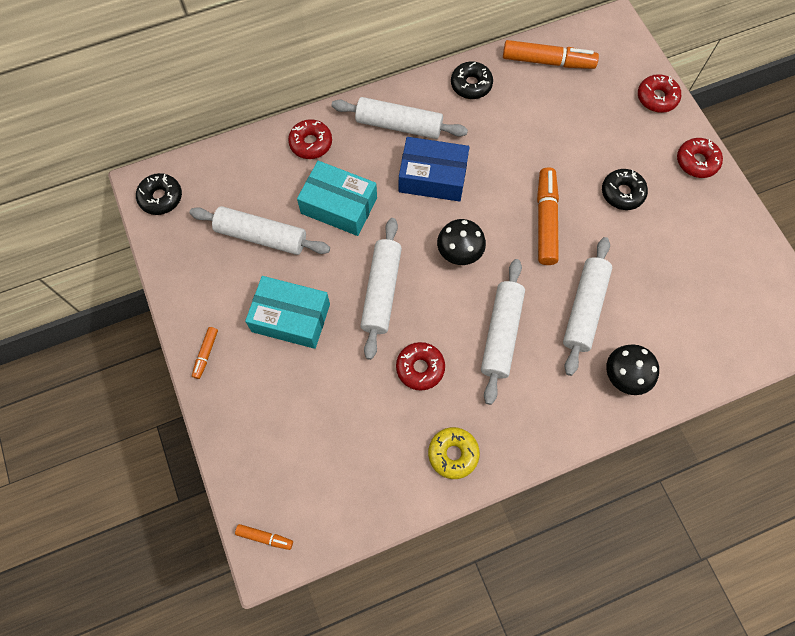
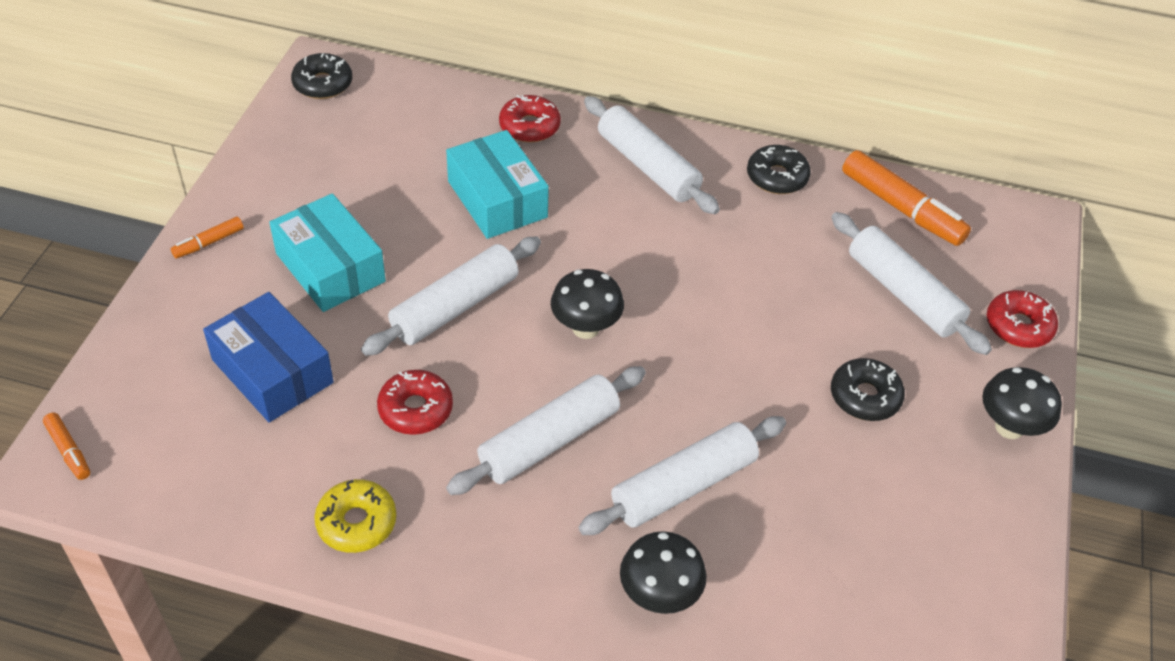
camera: 35 degrees right, 20 degrees down
white rolling pin [189,206,330,255] -> white rolling pin moved to [831,212,992,355]
blue box [399,137,469,202] -> blue box moved to [203,292,334,422]
orange marker [537,167,559,265] -> none
red donut [677,138,723,178] -> black mushroom [982,367,1062,439]

